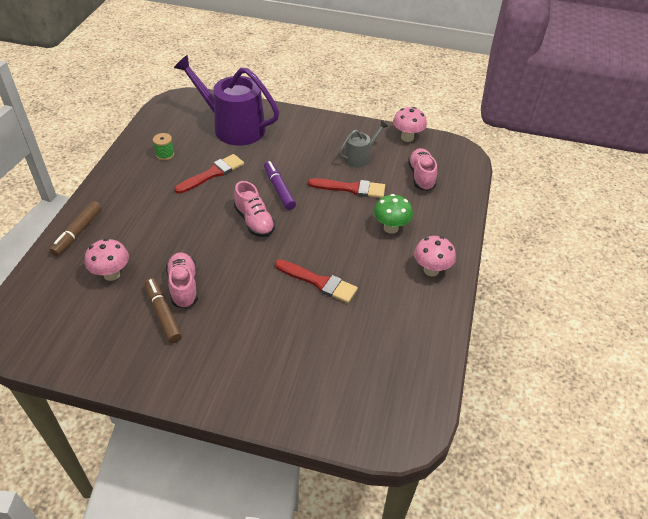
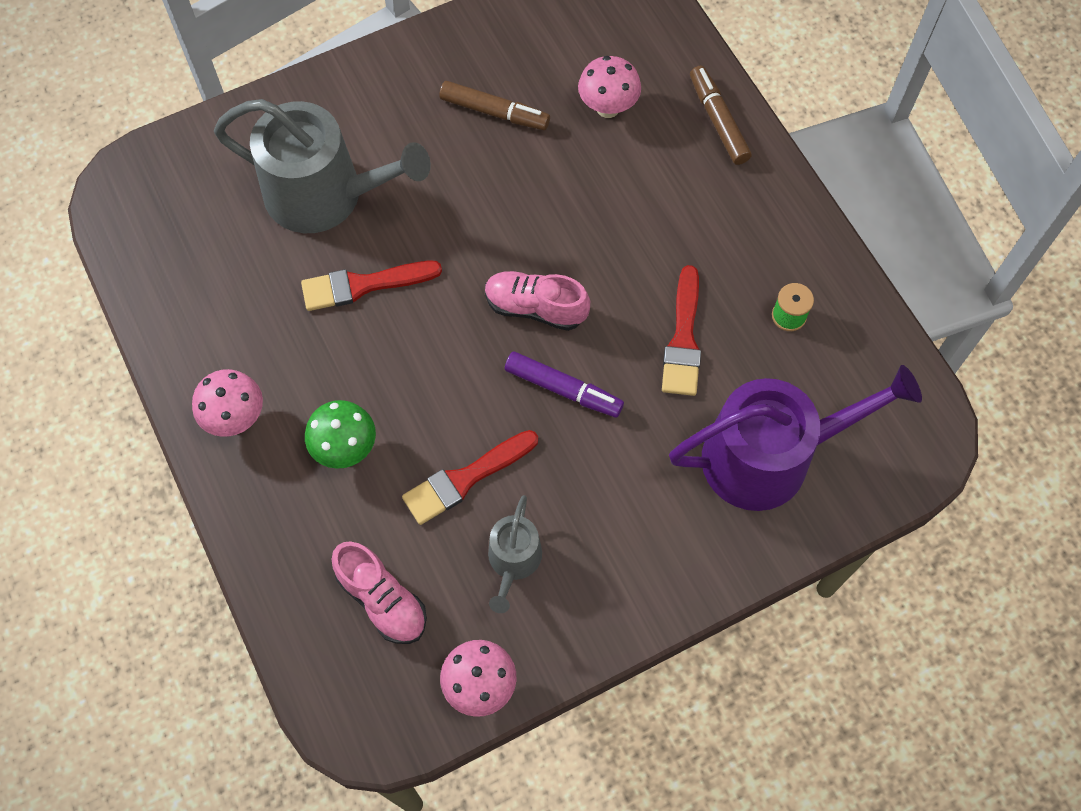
camera: 140 degrees right, 20 degrees up
pink shoe [166,252,198,308] -> none
none -> grey watering can [214,99,431,233]

